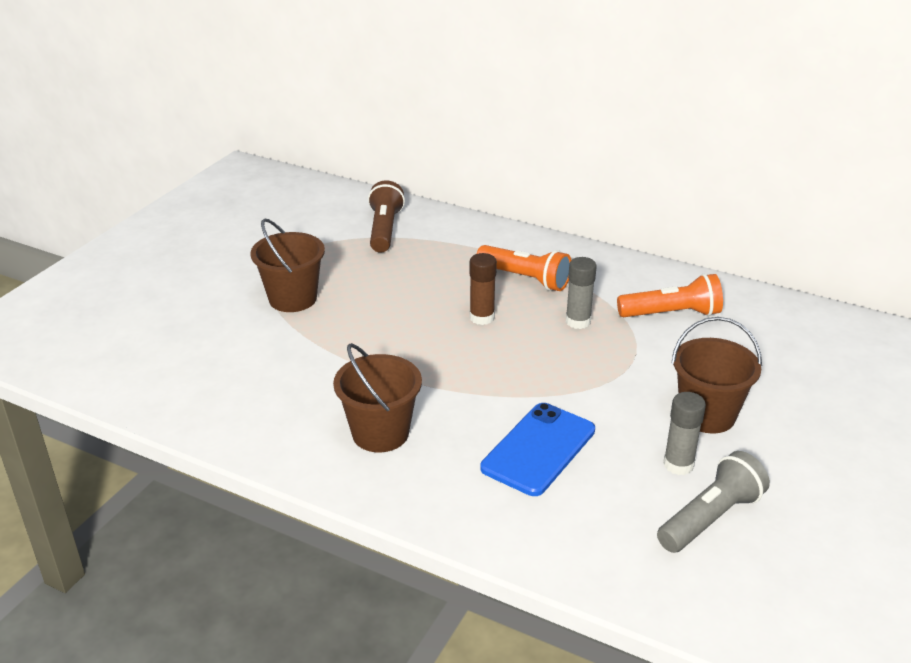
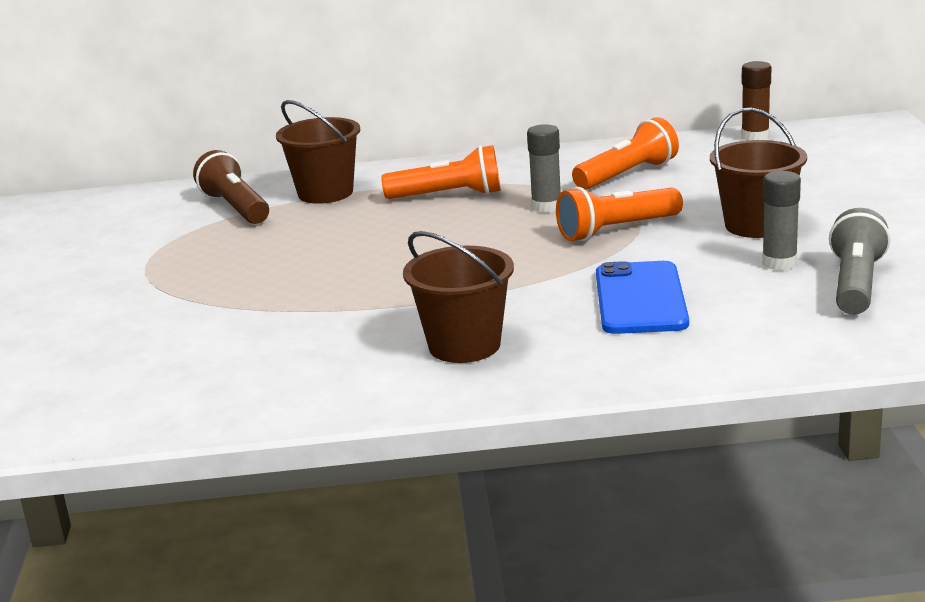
camera: 30 degrees left, 10 degrees down
brown bucket [250,219,325,312] -> brown bucket moved to [276,100,360,204]
brown glue stick [469,253,497,325] -> brown glue stick moved to [741,61,772,141]
none -> orange flashlight [556,187,683,241]

